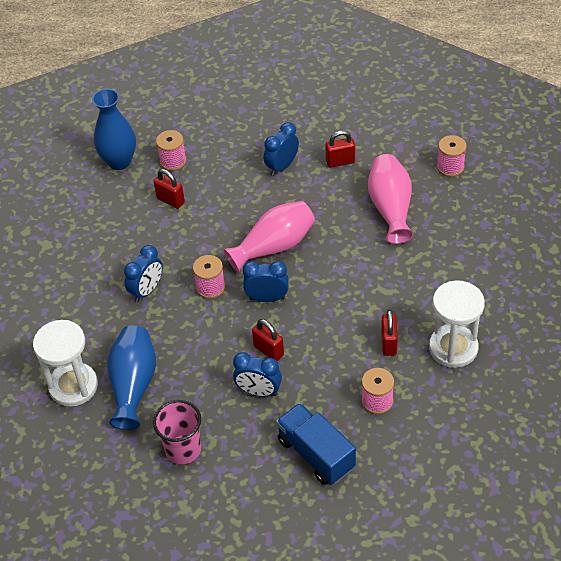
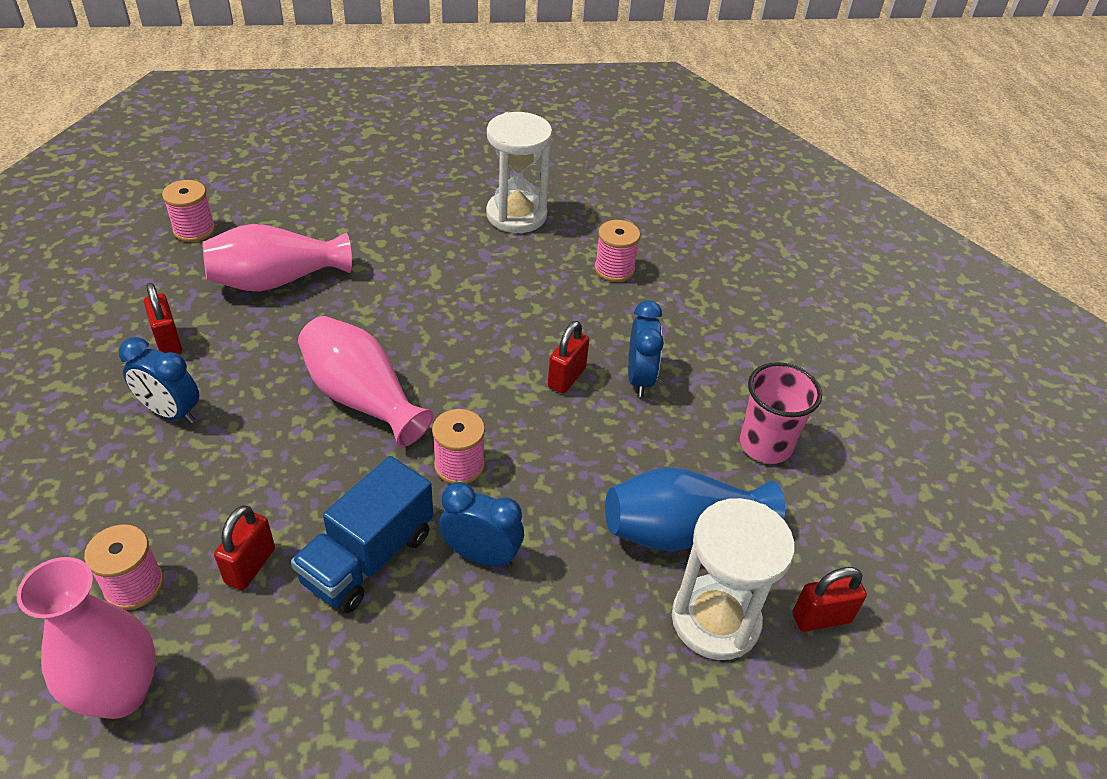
camera: 110 degrees left, 5 degrees down
blue vase [92,89,136,170] -> pink vase [17,557,156,719]
blue clock [243,261,289,302] -> none
blue truck [276,403,356,485] -> blue truck moved to [291,456,433,613]
red padlock [381,310,398,356] -> red padlock moved to [792,567,867,632]

